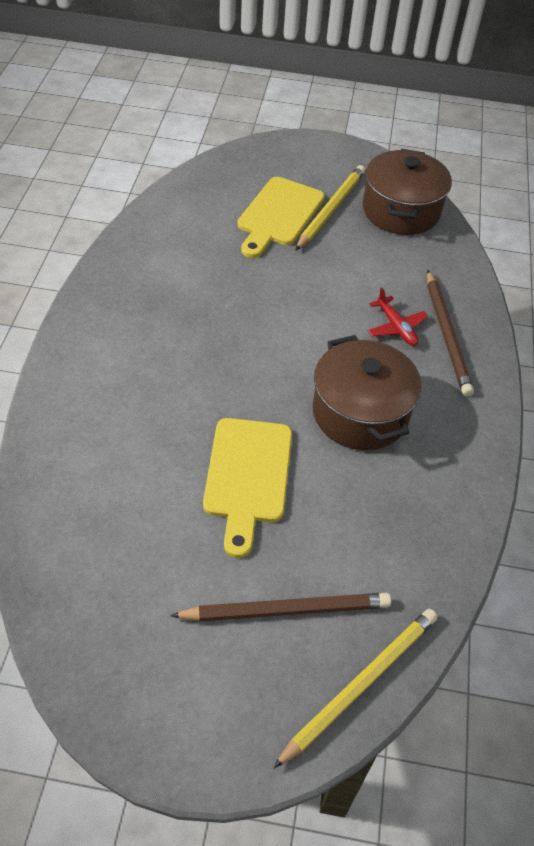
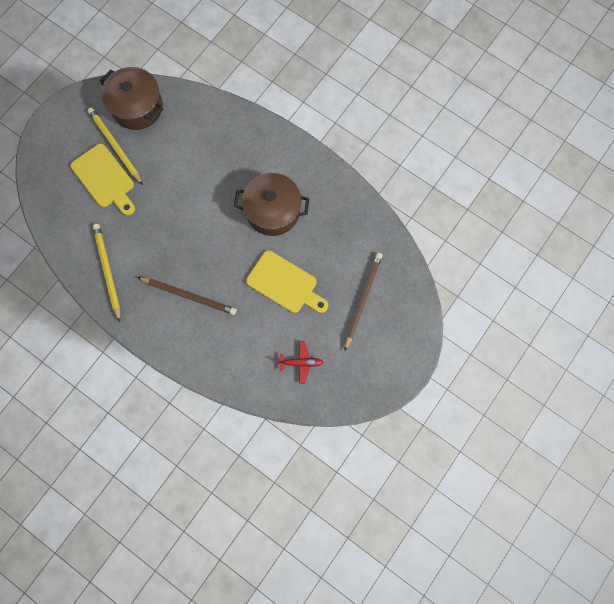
camera: 60 degrees left, 25 degrees up
yellow pencil [273,609,438,769] -> yellow pencil moved to [93,224,120,322]
red plane [368,288,428,346] -> red plane moved to [278,341,323,384]
brown pencil [427,270,474,397] -> brown pencil moved to [137,277,237,315]

